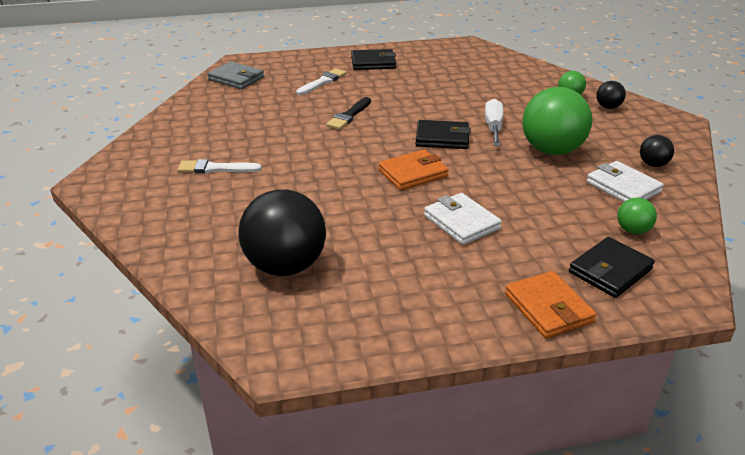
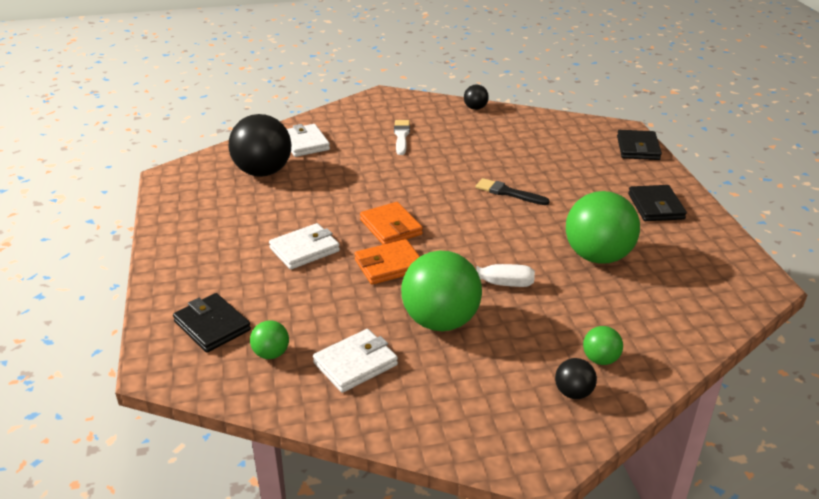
camera: 90 degrees right, 0 degrees up
grey wallet [208,61,264,89] -> none
white brush [296,68,347,95] -> none
black wallet [416,120,471,149] -> black wallet moved to [617,130,662,160]
orange wallet [505,271,596,338] -> orange wallet moved to [354,239,420,285]
black ball [640,135,674,167] -> black ball moved to [464,85,489,110]
none -> white wallet [287,124,330,157]
none -> green ball [566,191,640,264]

